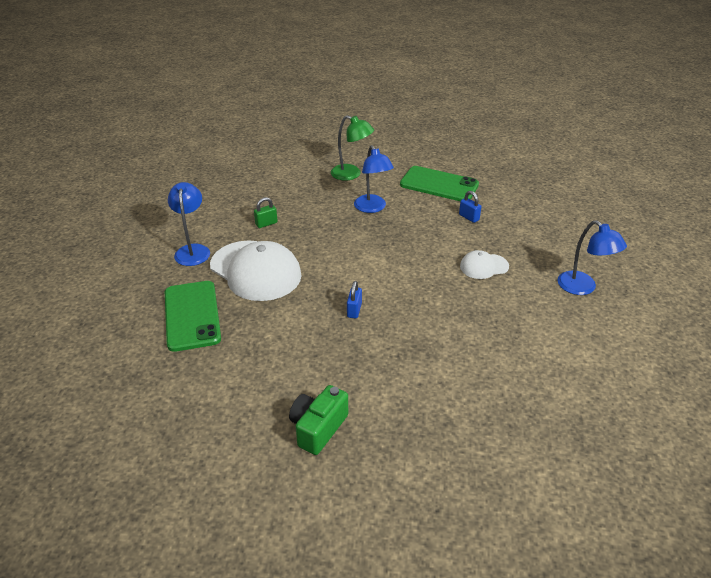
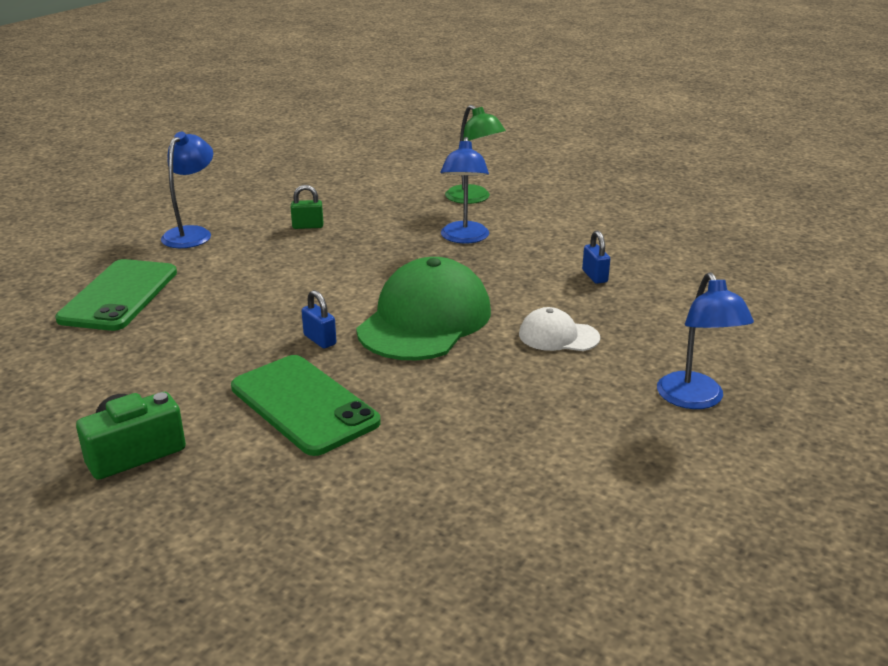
camera: 25 degrees right, 10 degrees down
white cap [210,240,302,301] -> none
blue padlock [347,281,362,319] -> blue padlock turned 75 degrees counterclockwise [302,290,336,348]
green phone [400,166,479,201] -> green phone moved to [231,355,381,456]
none -> green cap [356,257,491,360]

